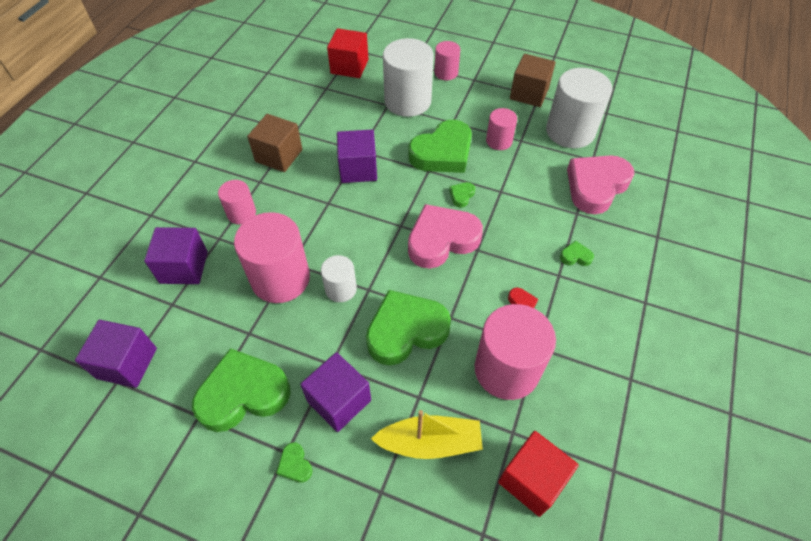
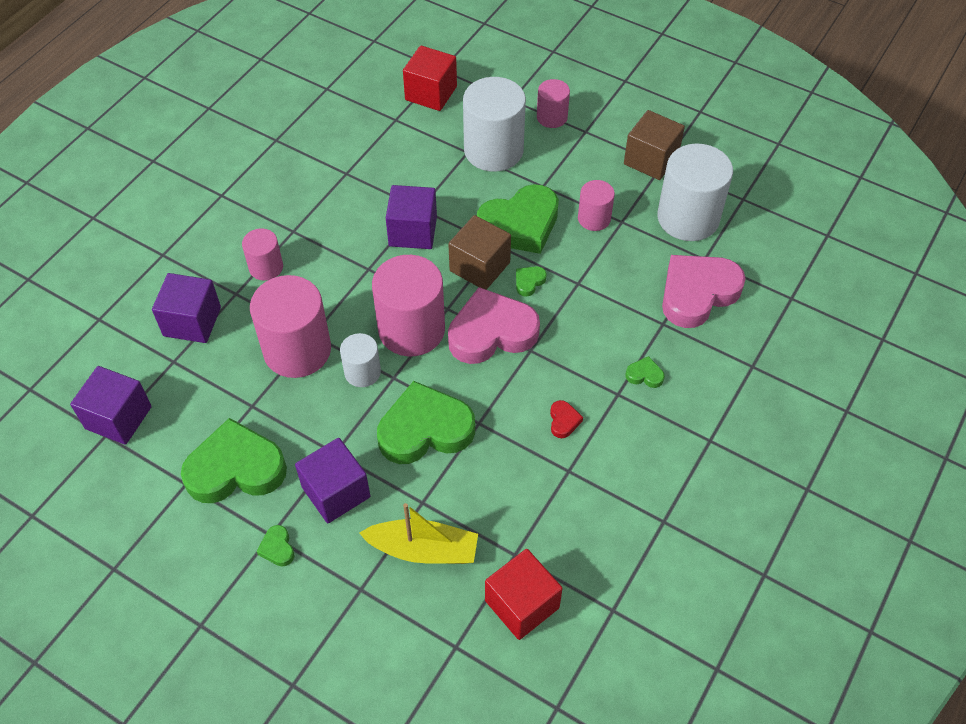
camera: 10 degrees right, 0 degrees up
brown cube [247,114,302,172] -> brown cube moved to [448,215,511,290]
pink cylinder [475,304,556,400] -> pink cylinder moved to [372,255,445,356]

